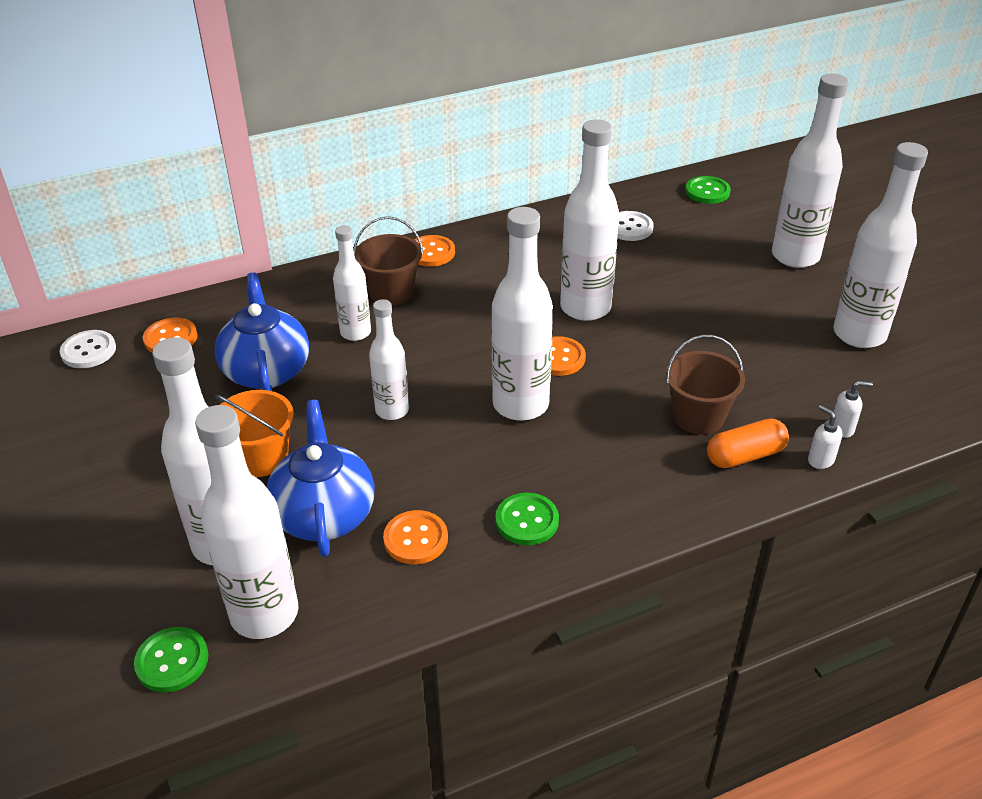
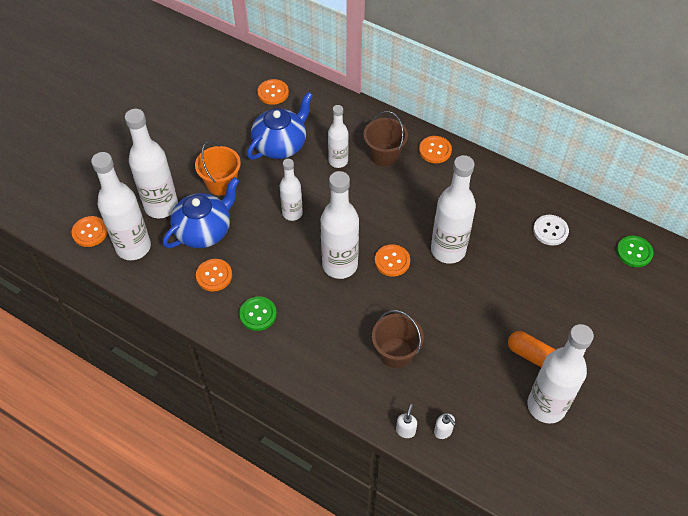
camera: 55 degrees right, 15 degrees up
white button [60,330,116,368] -> none
green button [134,627,208,692] -> orange button [71,216,107,247]
orange capsule [707,418,789,468] -> orange capsule moved to [508,331,556,367]
white bottle [772,73,848,268] -> none

